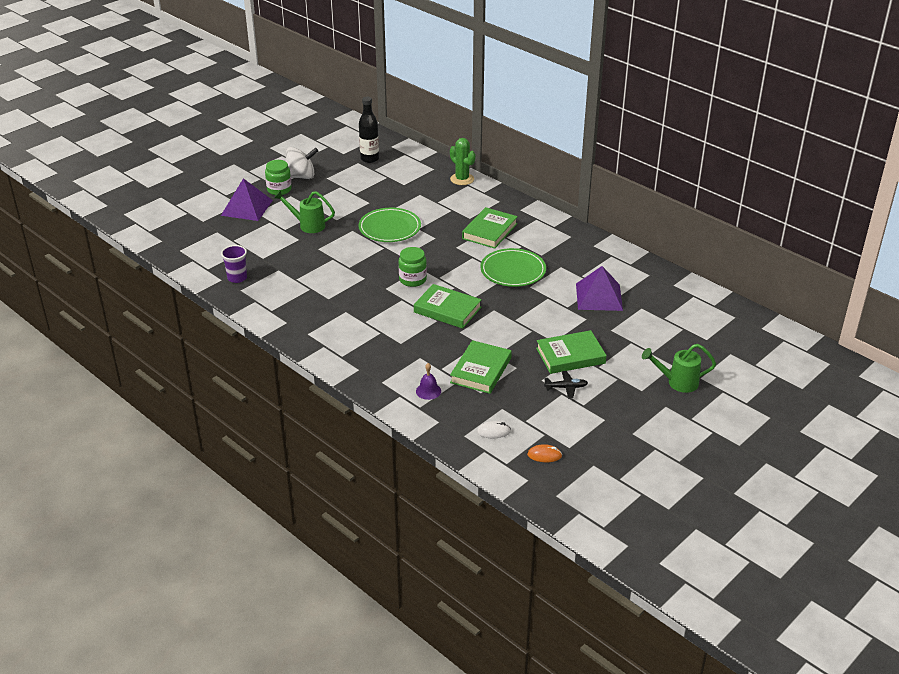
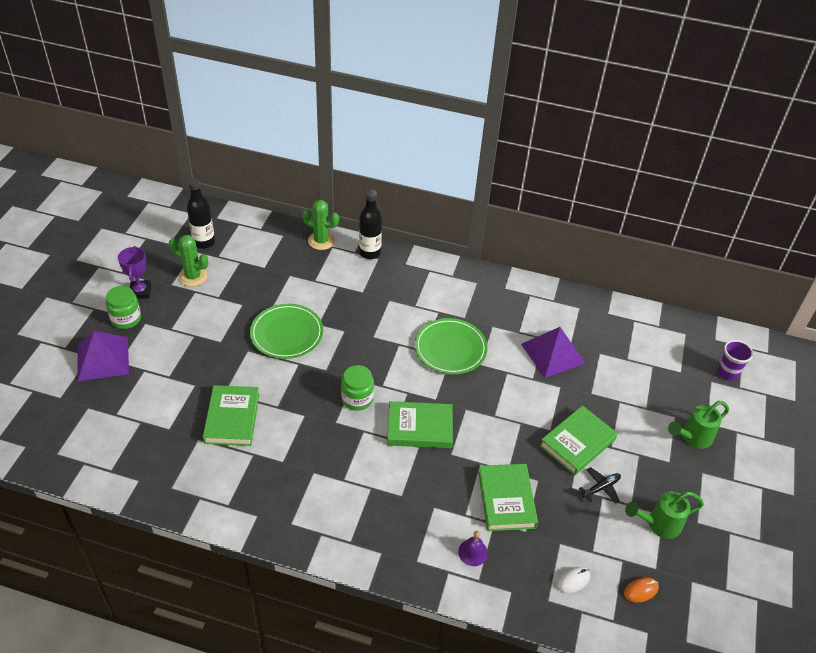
camera: 30 degrees left, 10 degrees up
purple cup [221,245,247,283] -> purple cup moved to [717,340,753,381]
green watering can [274,190,335,233] -> green watering can moved to [625,491,704,539]
white spinning top [285,147,318,179] -> purple trophy [118,246,151,299]
green book [462,207,518,249] -> green book moved to [203,385,260,446]
none -> green cactus [169,235,208,287]
none -> black bottle [359,190,382,259]

